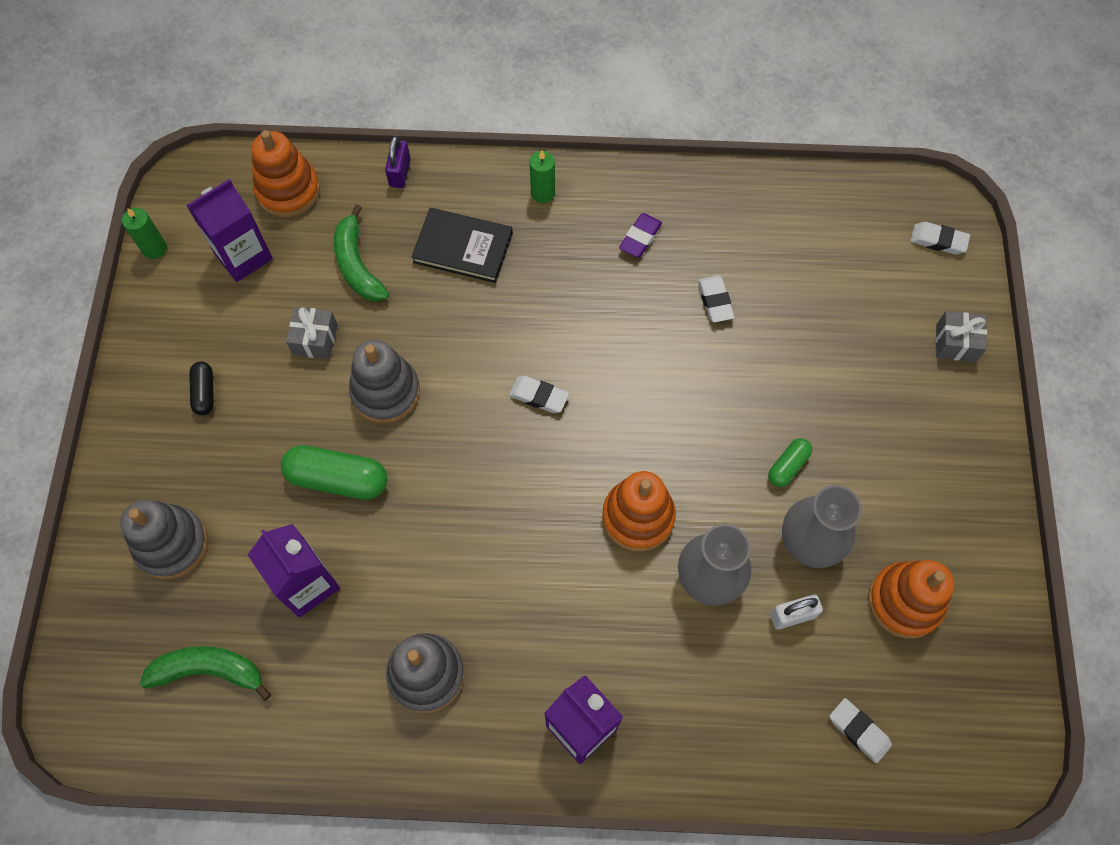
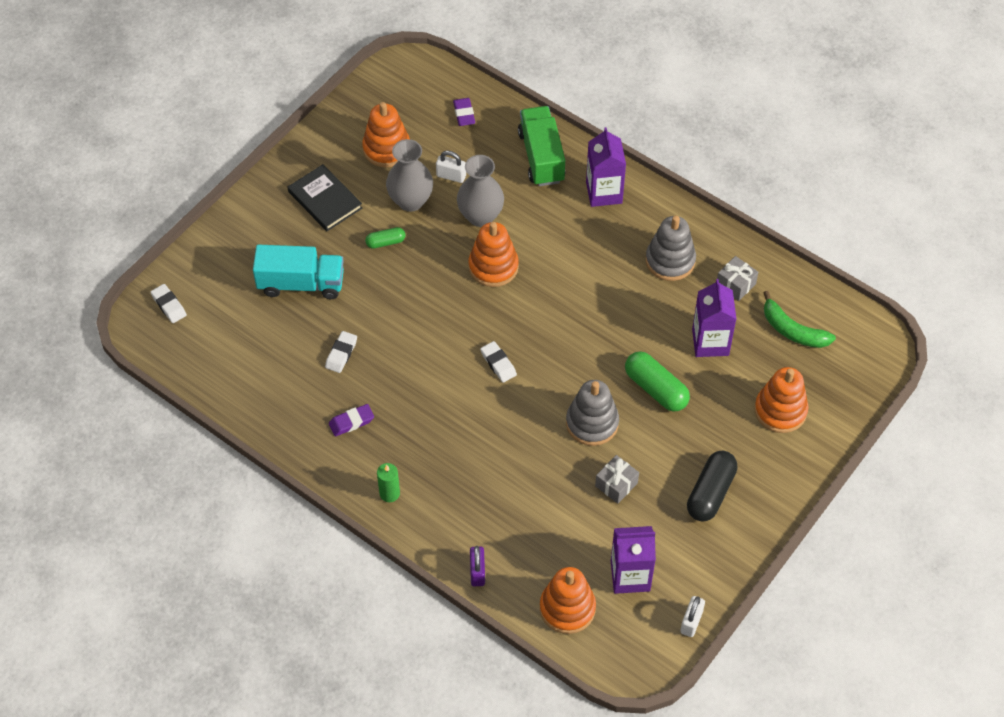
camera: 145 degrees left, 10 degrees down
grey stacking toy [120,500,208,579] -> orange stacking toy [755,367,809,433]
green candle [122,208,167,259] -> white padlock [680,596,705,637]
black capsule [189,362,214,415] -> black capsule [687,451,738,522], size x1.82
green banana [334,204,389,302] -> none
purple padlock [385,136,411,188] -> purple padlock turned 45 degrees counterclockwise [470,546,485,586]
black book [411,208,513,283] -> black book moved to [288,164,362,231]
white eraser [829,698,892,763] -> purple eraser [453,98,475,126]
grey gift [936,311,987,362] -> grey gift moved to [717,256,758,301]
none -> turquoise truck [253,245,344,299]
none -> green truck [518,106,565,186]

